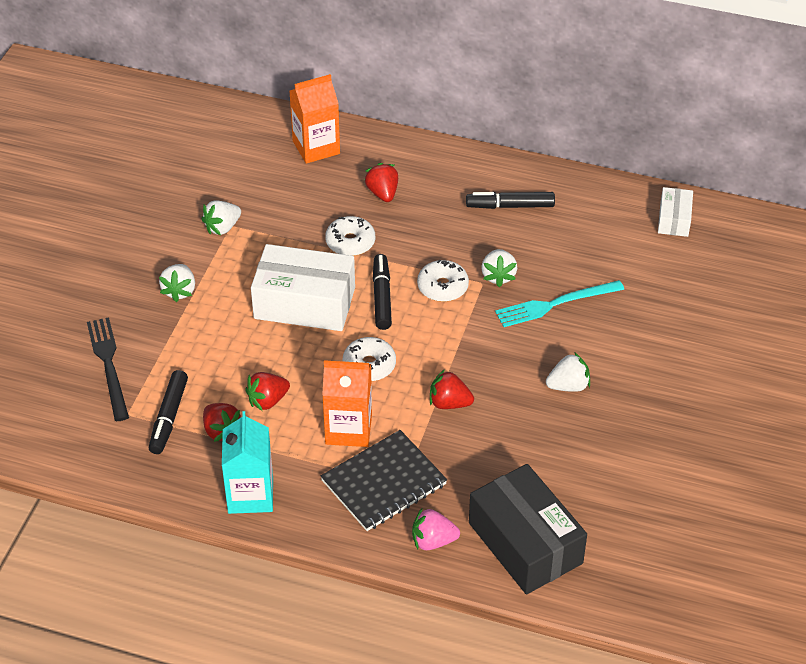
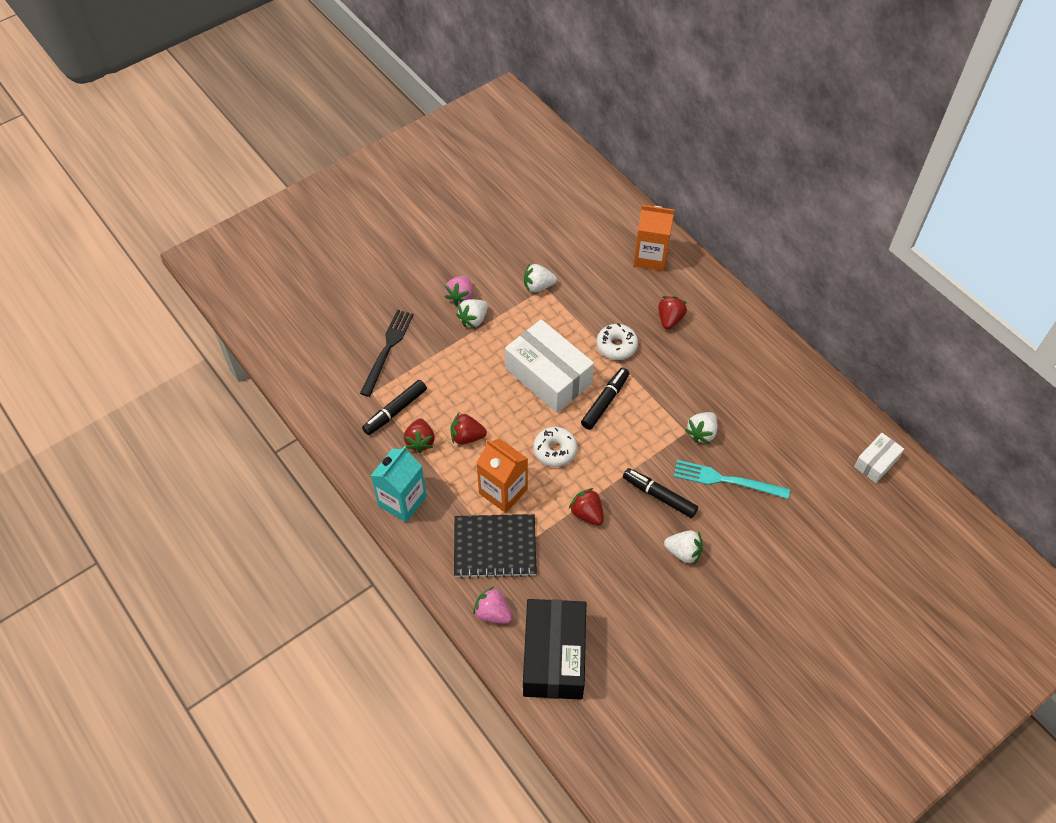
camera: 35 degrees right, 10 degrees up
white donut [417,260,469,302] -> none
black marker [466,192,555,209] -> black marker moved to [623,468,698,518]
none -> pink strawberry [445,276,473,306]

